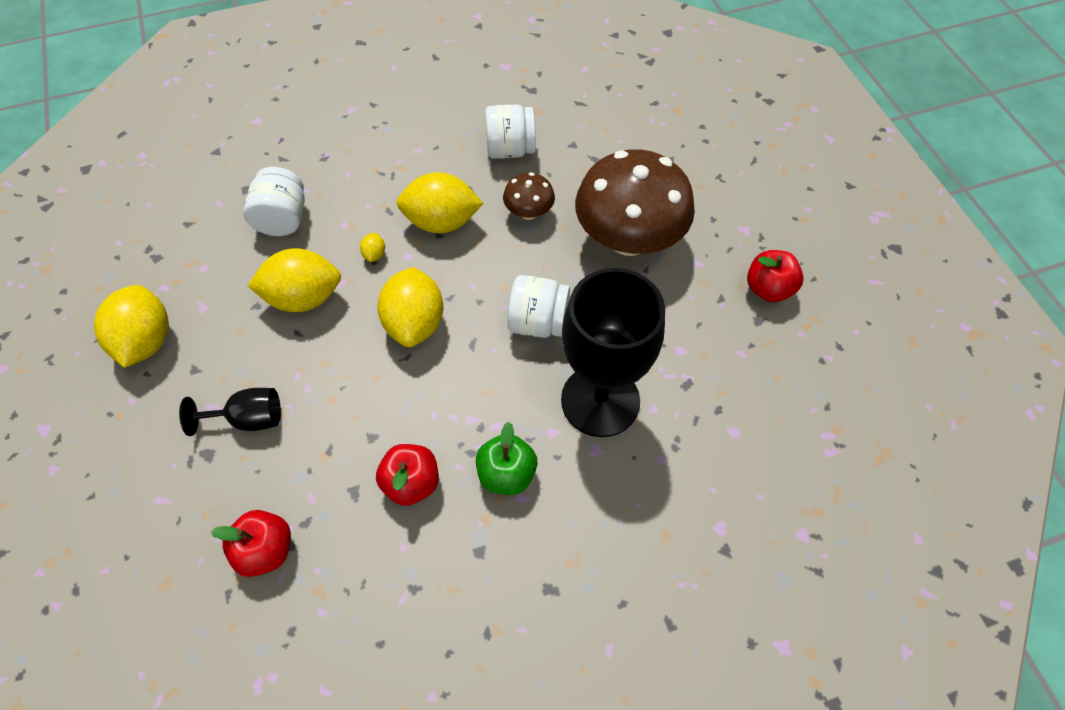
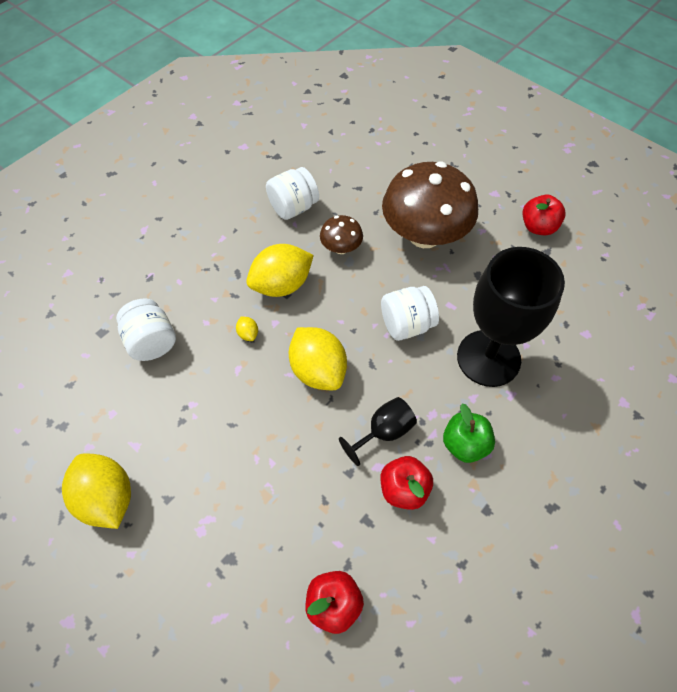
camera: 30 degrees left, 0 degrees up
black goblet [179,388,281,436] -> black goblet moved to [339,397,417,466]
yellow lemon [248,248,341,312] -> none

